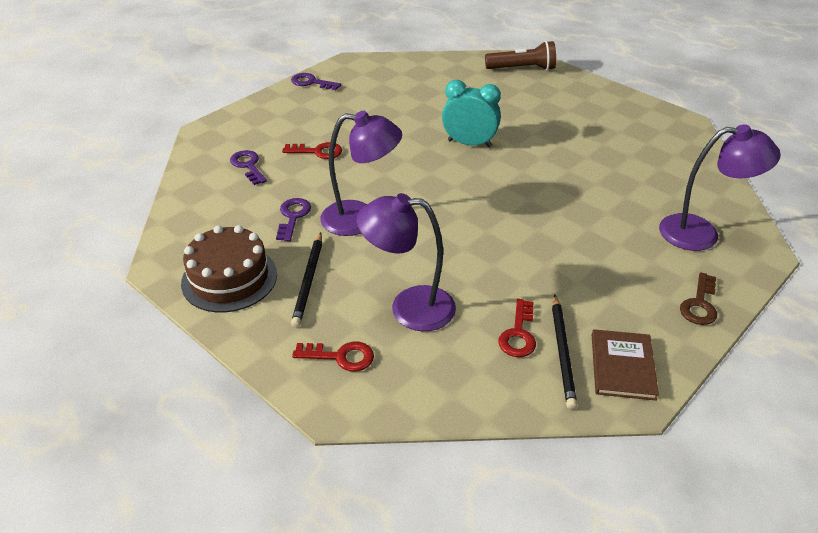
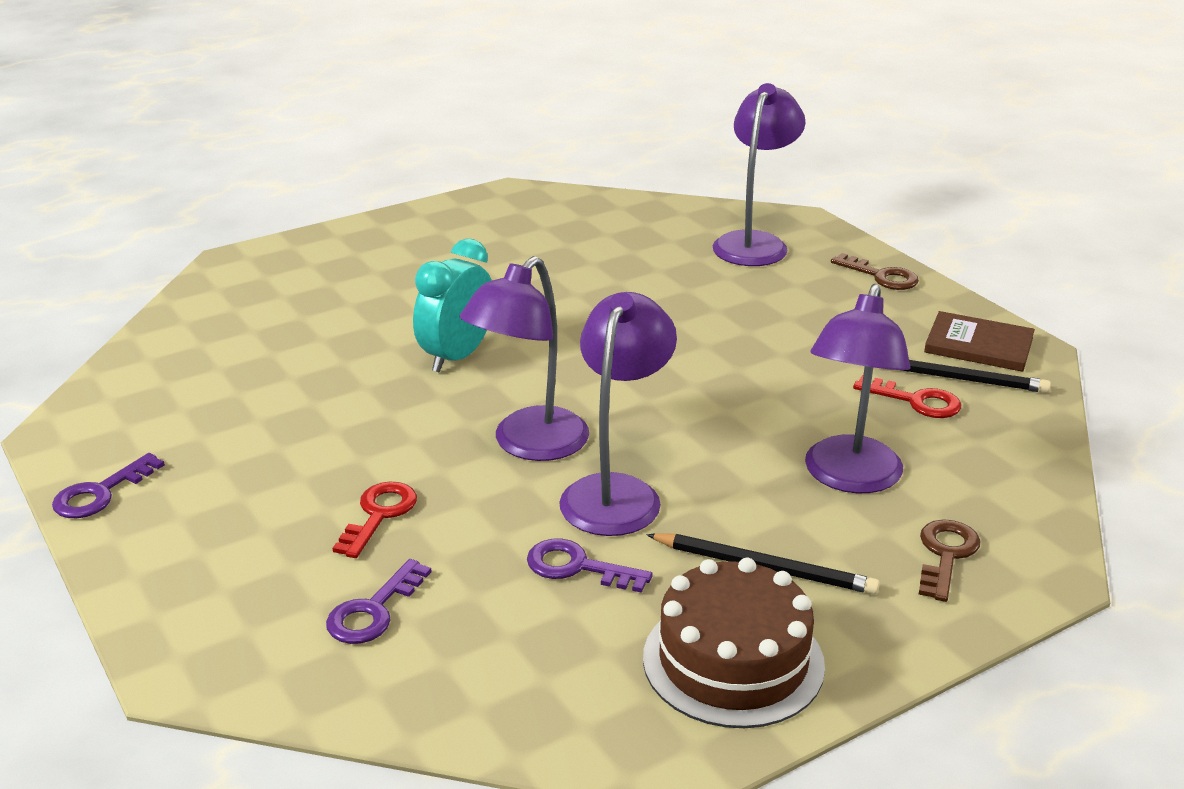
camera: 75 degrees left, 10 degrees down
purple key [230,150,267,185] -> purple key turned 45 degrees counterclockwise [326,559,431,644]
red key [292,341,374,372] -> brown key [919,519,981,602]
brown flashlight [485,41,556,70] -> none
none -> purple lamp [460,256,589,461]

